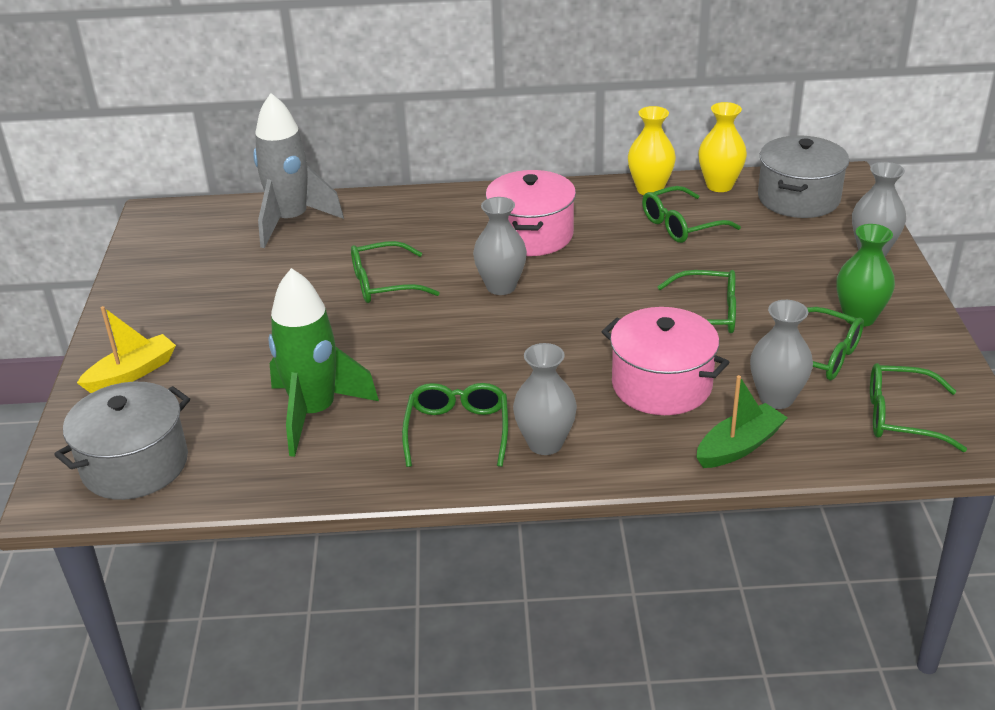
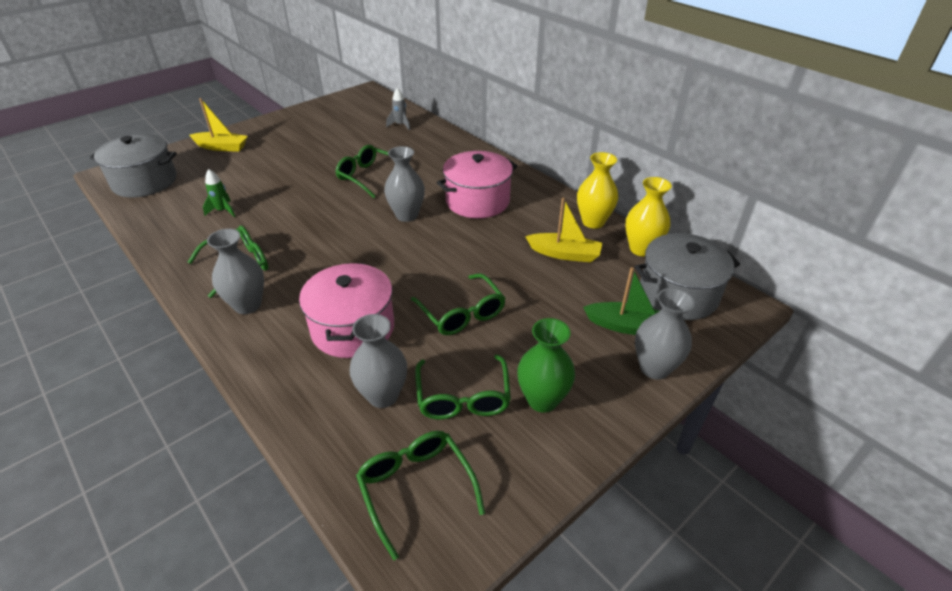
camera: 50 degrees right, 5 degrees up
grey rocket [253,93,344,248] -> grey rocket [386,88,410,130], size x0.43
green rocket [268,268,379,457] -> green rocket [203,169,236,217], size x0.43
green glasses [642,186,741,243] -> yellow boat [525,198,602,262]
green boat [696,375,788,468] -> green boat moved to [583,267,659,335]

